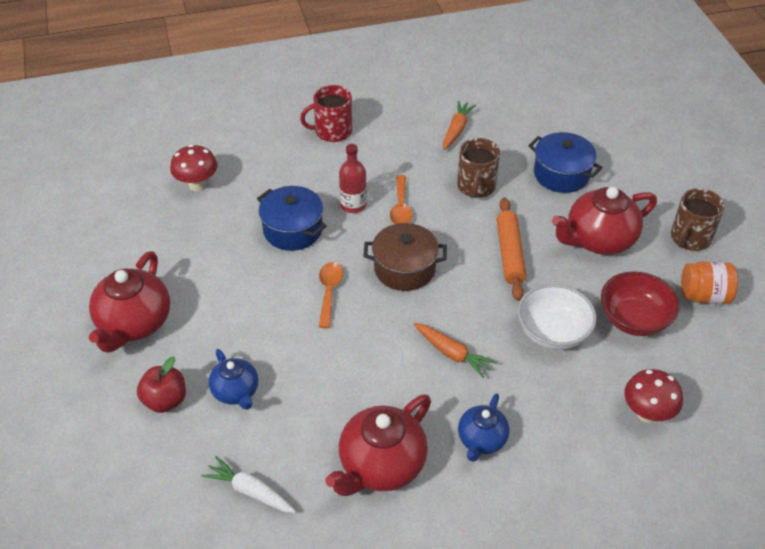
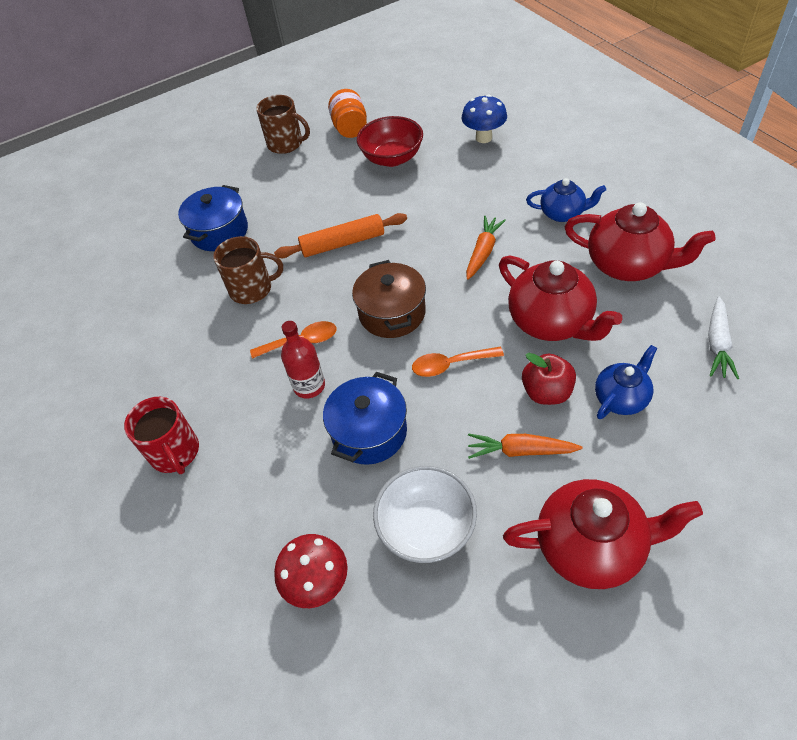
camera: 100 degrees left, 5 degrees up
red apple [137,357,186,413] -> red apple moved to [522,353,576,405]
orange carrot [443,101,476,150] -> orange carrot moved to [468,433,583,459]
white bowl [517,284,597,350] -> white bowl moved to [373,466,477,563]
red teapot [552,187,657,255] -> red teapot moved to [499,255,623,341]
red mushroom [624,369,683,423] -> blue mushroom [461,95,507,143]

